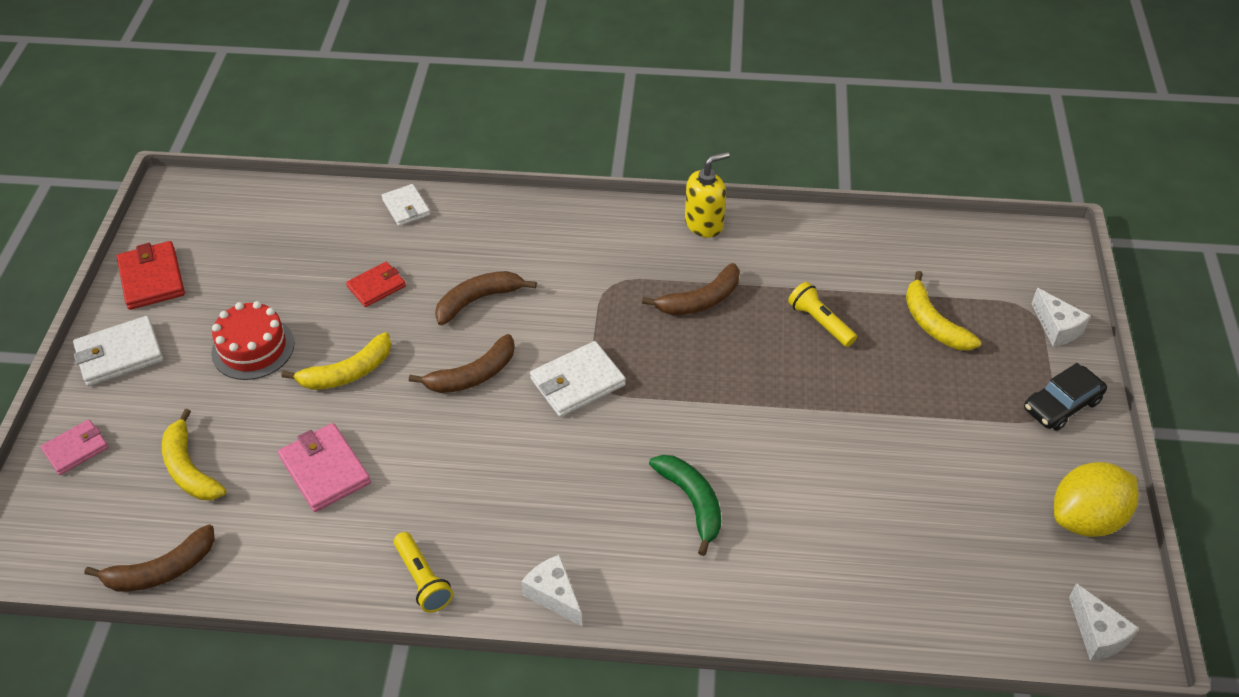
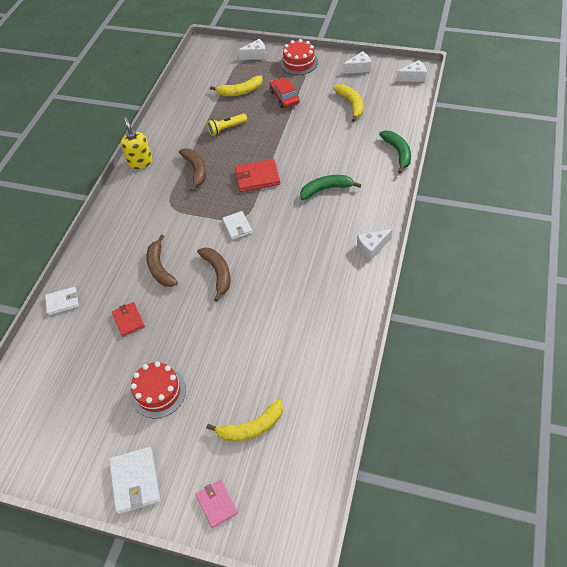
camera: 75 degrees left, 5 degrees up
brown banana [84,524,215,591] -> none
red wallet [117,241,185,310] -> red wallet moved to [235,159,280,192]
pink wallet [278,423,371,512] -> none
yellow banana [282,332,391,390] -> yellow banana moved to [333,84,363,122]
yellow flashlight [394,532,453,613] -> none
white wallet [530,341,626,417] -> white wallet [222,211,252,240], size x0.66
black car [1024,363,1107,431] -> red cake [280,39,318,75]
yellow lemon [1054,462,1138,537] -> white cheese [343,51,372,74]
none -> red car [270,78,300,108]
none -> green banana [379,130,411,173]

